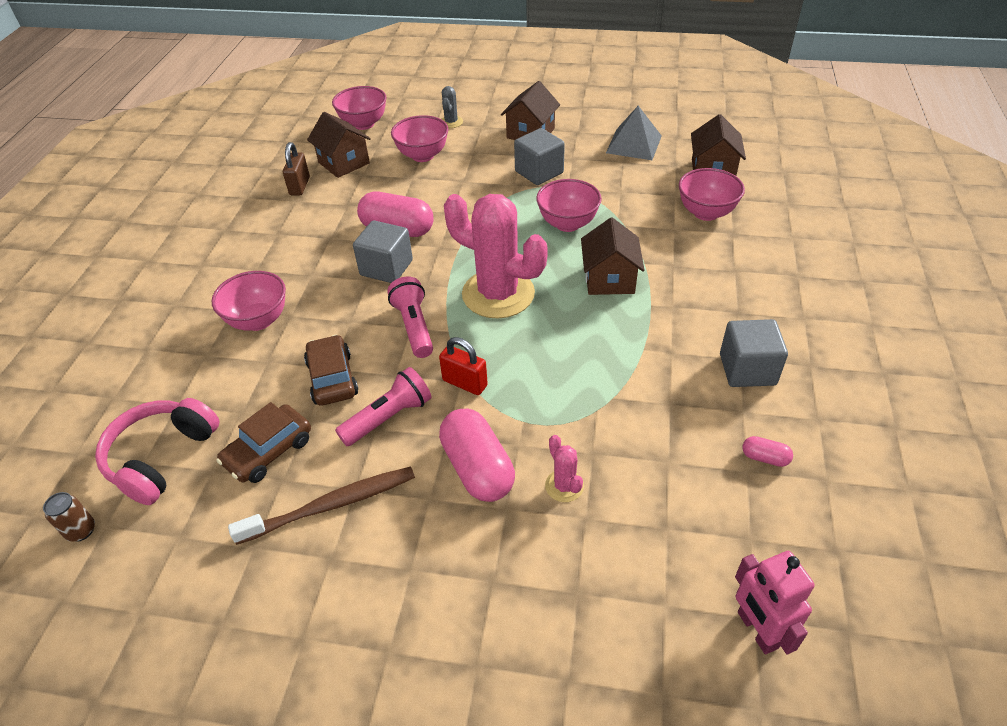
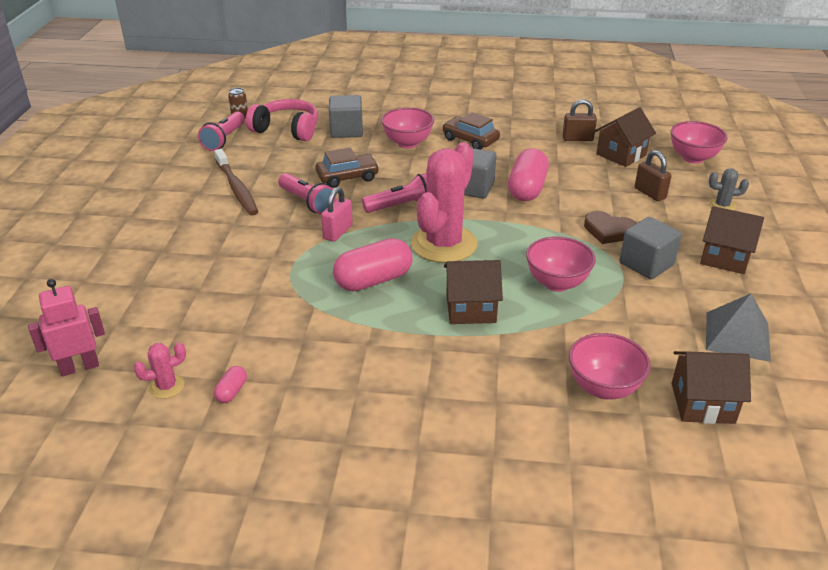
camera: 85 degrees right, 10 degrees down
brown car [216,402,311,483] -> brown car moved to [442,112,500,150]
pink bowl [391,115,448,162] -> brown padlock [635,150,671,201]
red padlock [439,337,488,395] -> pink padlock [321,187,353,242]
pink capsule [439,409,515,502] -> pink capsule moved to [333,238,413,291]
pink cactus [545,435,584,502] -> pink cactus moved to [134,342,186,399]
grey cube [720,319,788,387] -> grey cube moved to [329,95,363,138]
none -> pink flashlight [198,111,245,151]
none -> brown heart [584,211,637,244]

